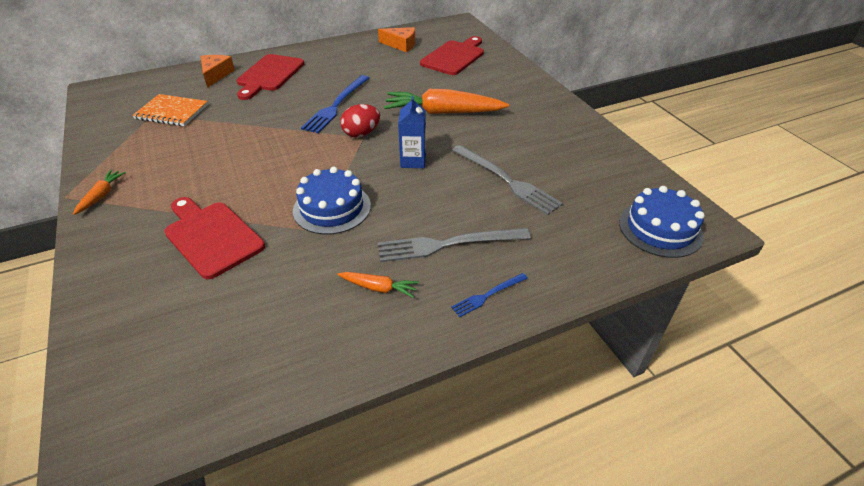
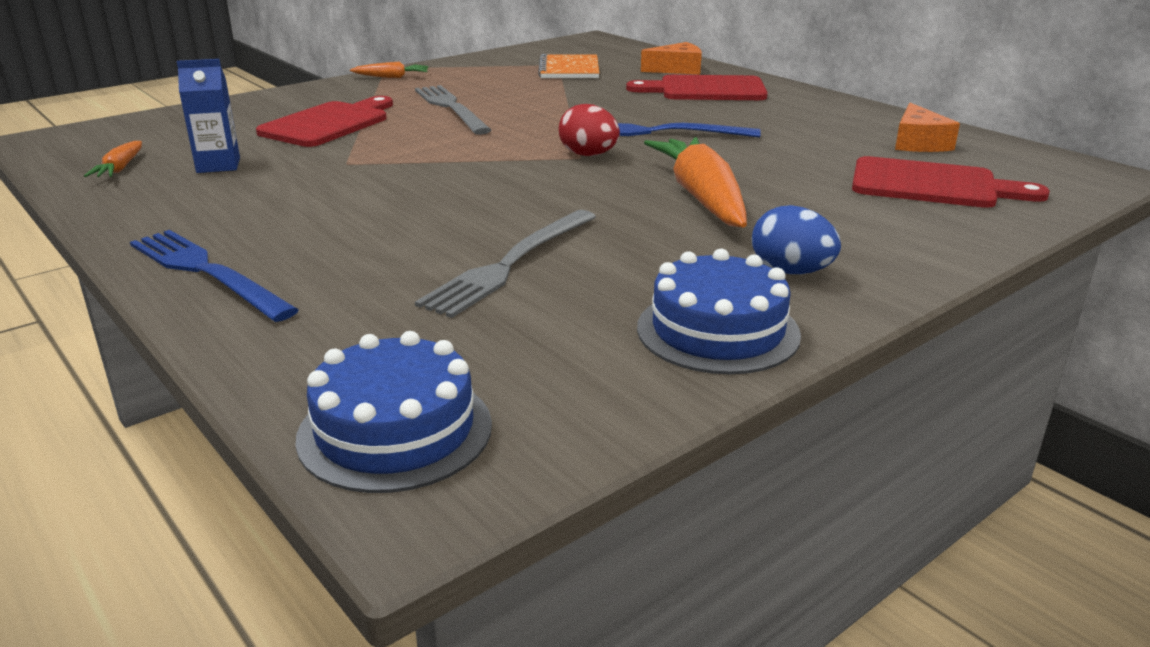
camera: 75 degrees right, 15 degrees down
blue cake [293,167,371,235] -> blue cake moved to [637,249,801,374]
orange carrot [337,272,419,298] -> orange carrot moved to [84,141,142,177]
grey fork [378,228,531,262] -> grey fork moved to [415,85,491,135]
blue carton [398,96,426,168] -> blue carton moved to [177,59,240,173]
blue fork [451,273,528,317] -> blue fork [130,230,299,322], size x1.92
none -> blue egg [752,205,841,274]

